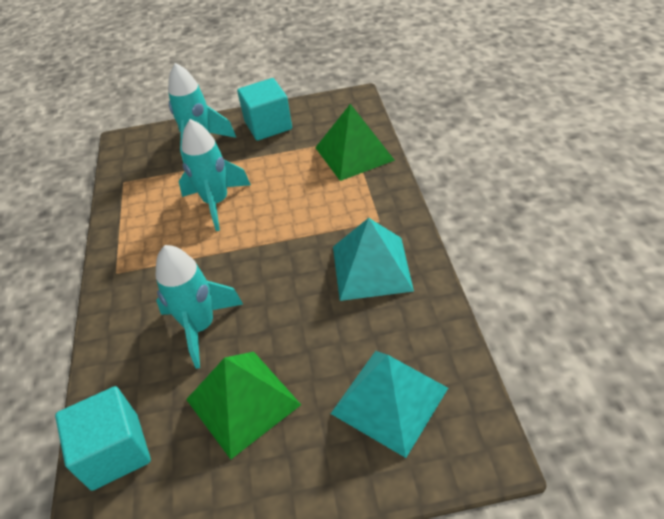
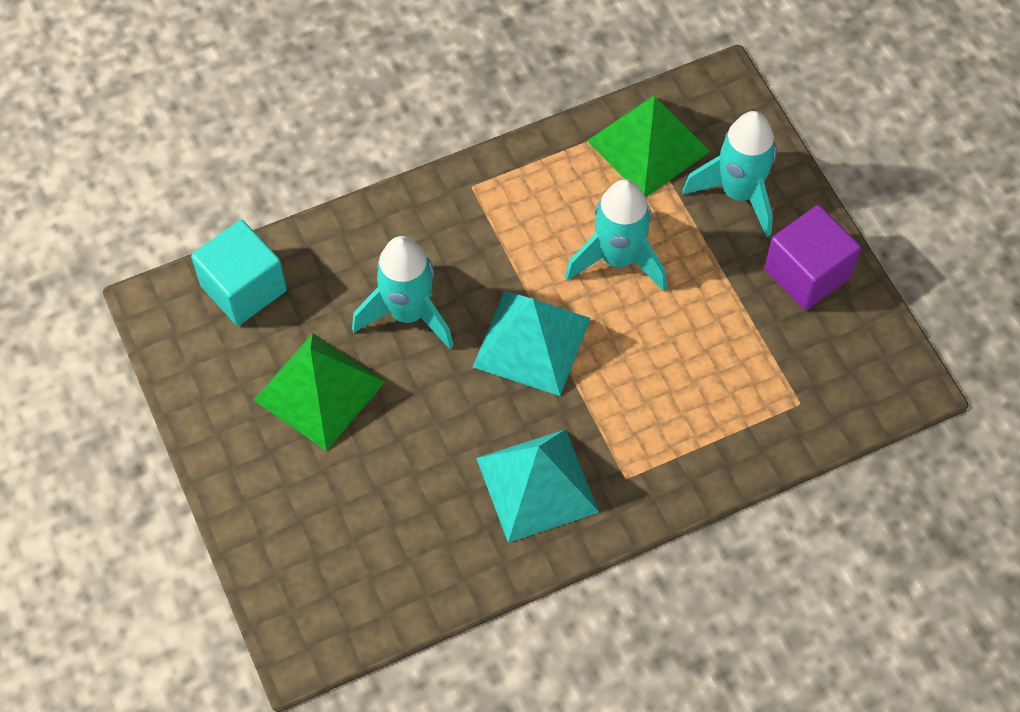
camera: 70 degrees right, 15 degrees up
turquoise cube [237,78,292,141] -> purple cube [764,205,861,310]
green pyramid [315,104,395,181] -> green pyramid moved to [587,95,710,197]
turquoise pyramid [331,351,448,458] -> turquoise pyramid moved to [473,291,591,396]

